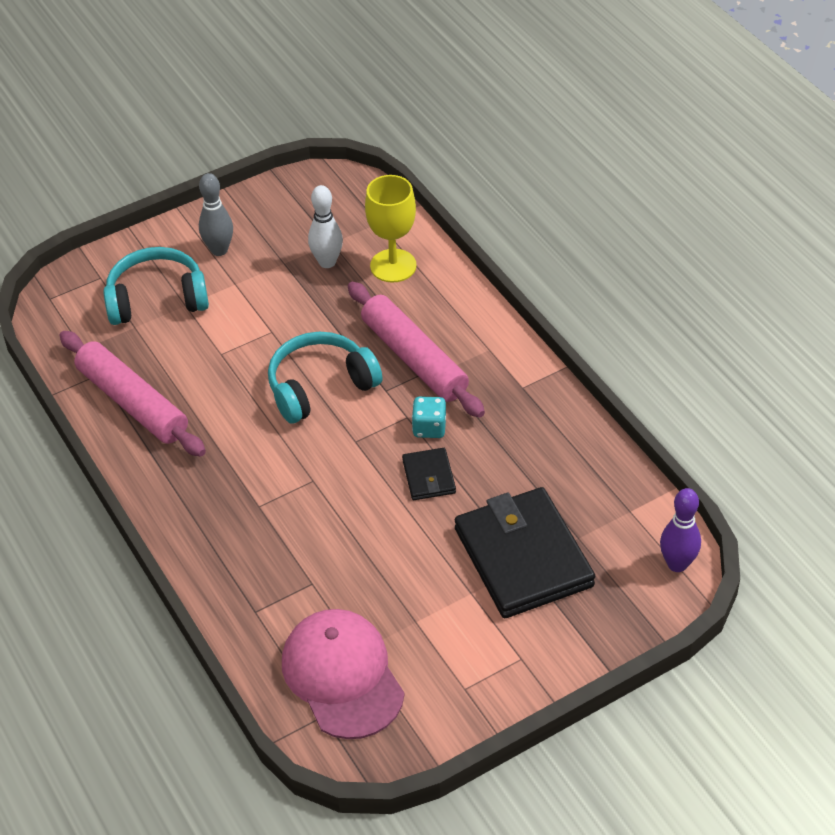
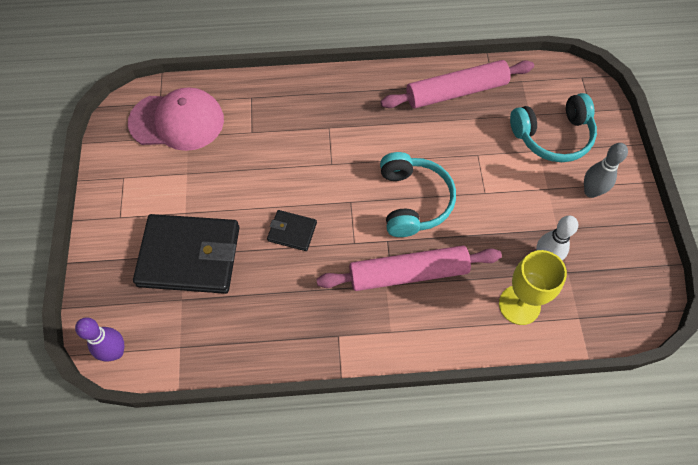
camera: 115 degrees right, 15 degrees up
turquoise headphones [103,247,209,325] -> turquoise headphones turned 60 degrees clockwise [510,93,597,162]
turquoise dice [412,396,446,438] -> none

